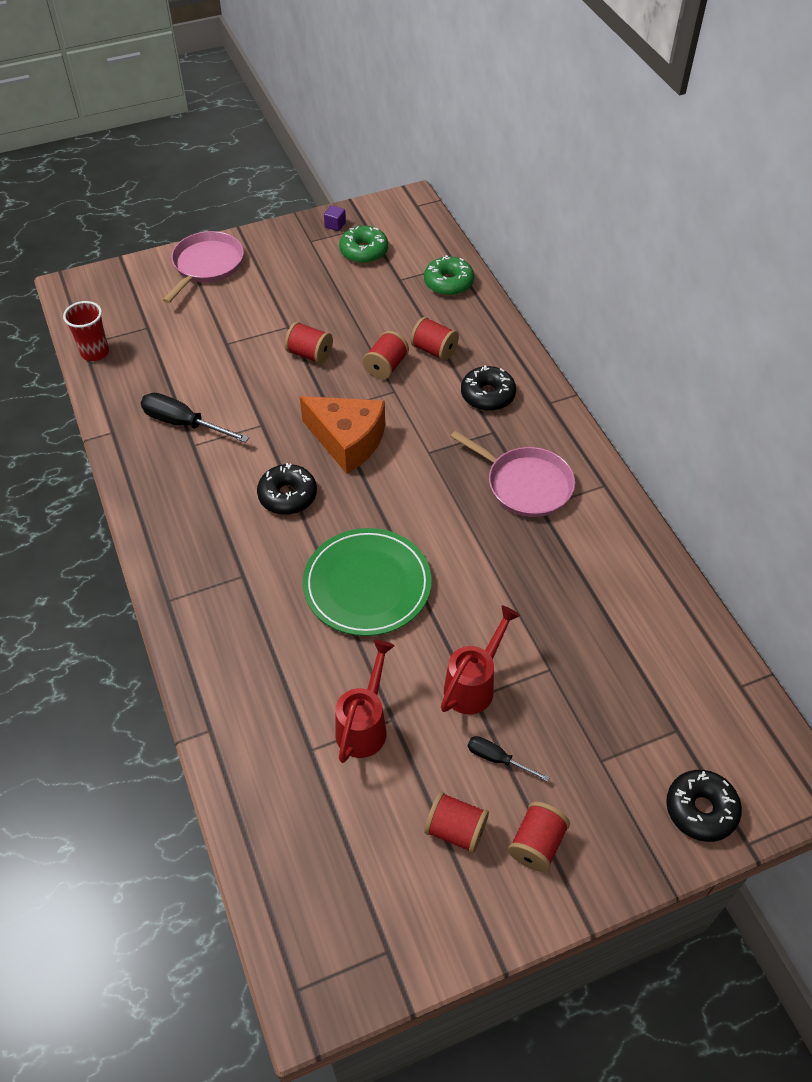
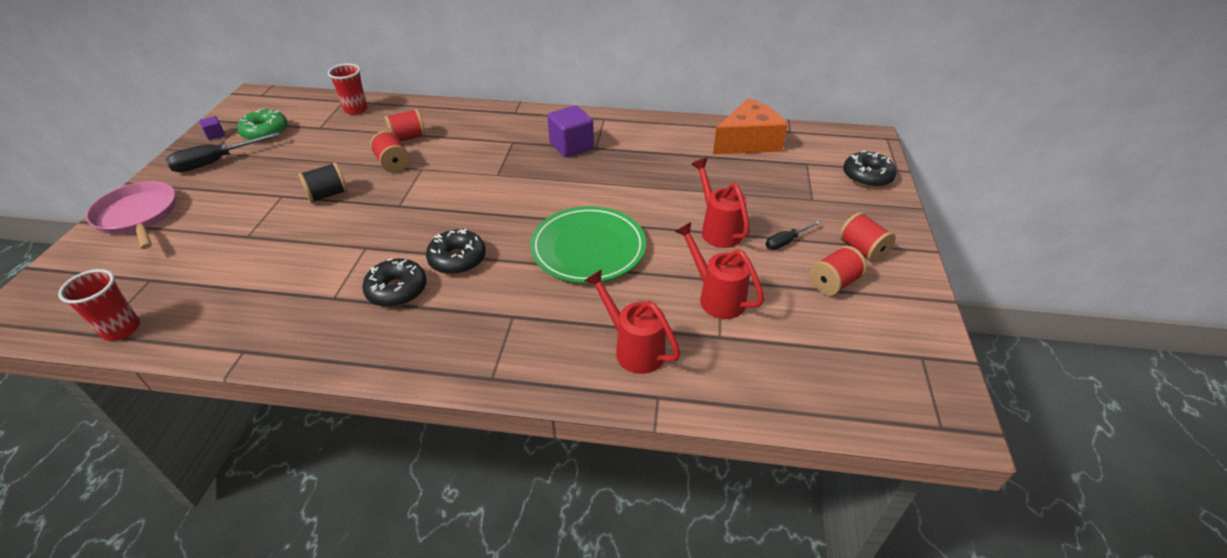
camera: 60 degrees left, 10 degrees down
black screwdriver [141,393,249,443] -> black screwdriver moved to [166,132,280,172]
red spool [285,322,333,364] -> black spool [298,162,348,203]
orange cheese [300,396,385,474] -> orange cheese moved to [713,98,788,154]
green donut [424,255,474,296] -> red cup [328,64,368,115]
pink pan [450,431,575,517] -> purple cube [547,105,594,157]
black donut [461,365,516,411] -> black donut moved to [362,259,427,307]
none -> red watering can [584,269,681,374]

